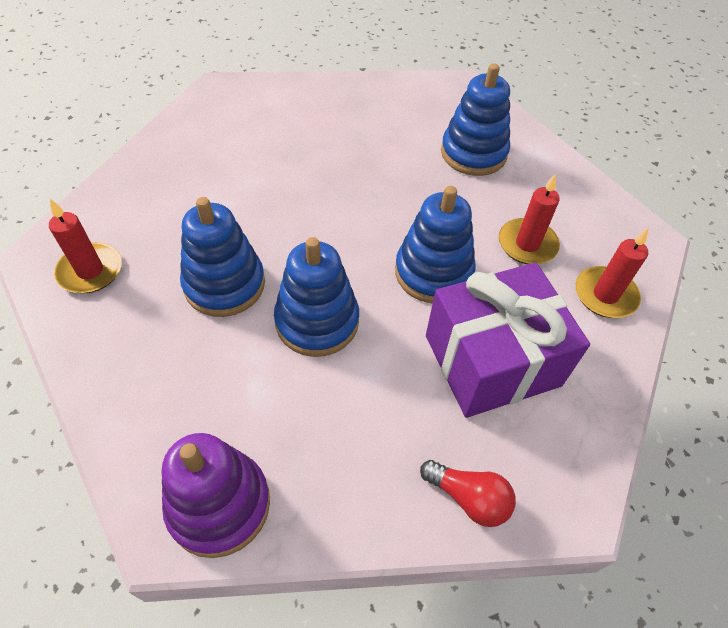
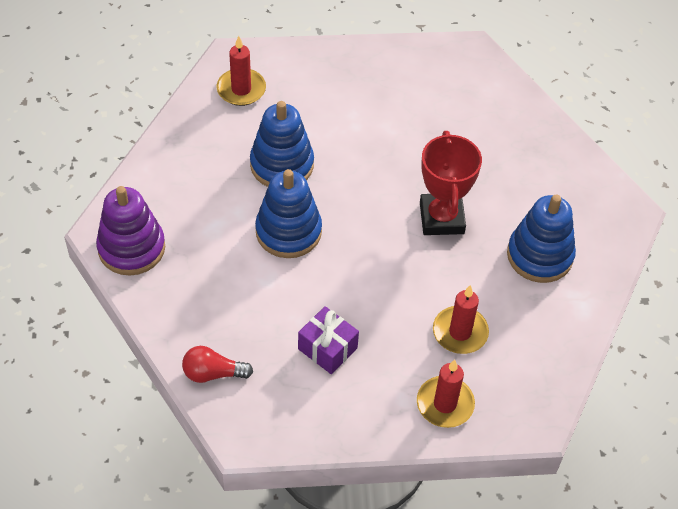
camera: 60 degrees right, 0 degrees up
blue stacking toy [395,186,475,303] -> none
red light bulb [420,460,516,527] -> red light bulb turned 90 degrees clockwise [182,346,253,383]
purple gift [426,262,590,418] -> purple gift [298,306,359,374], size x0.51
none -> red trophy [420,131,482,235]

